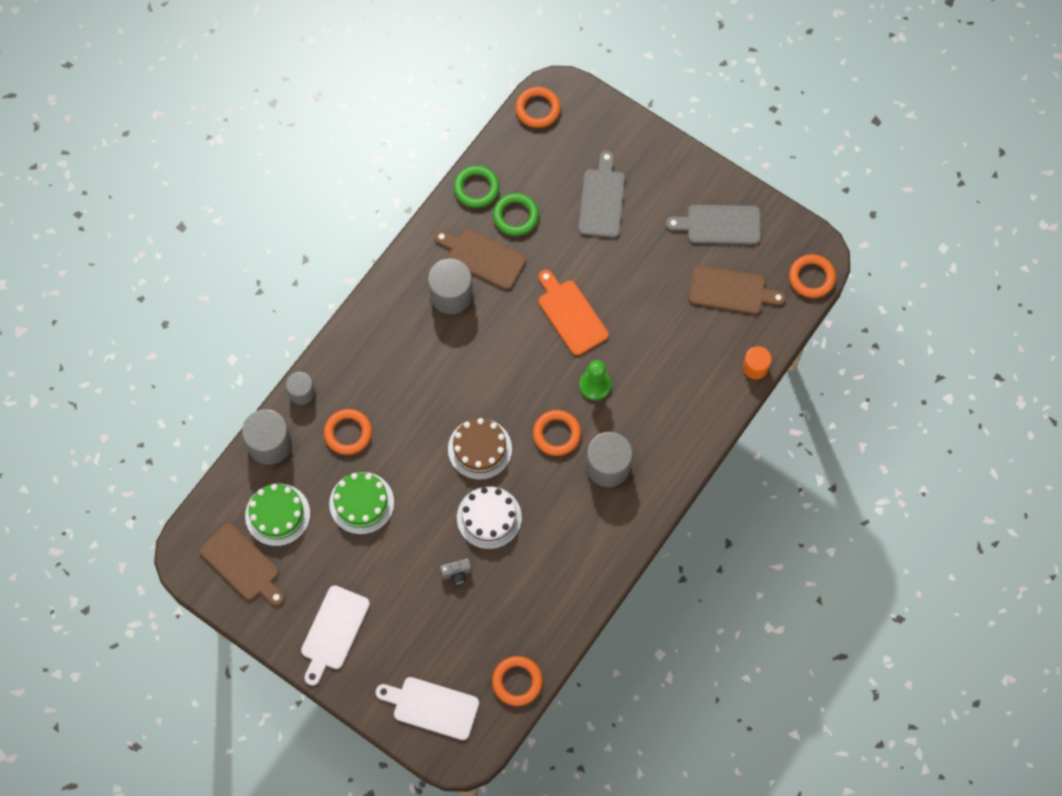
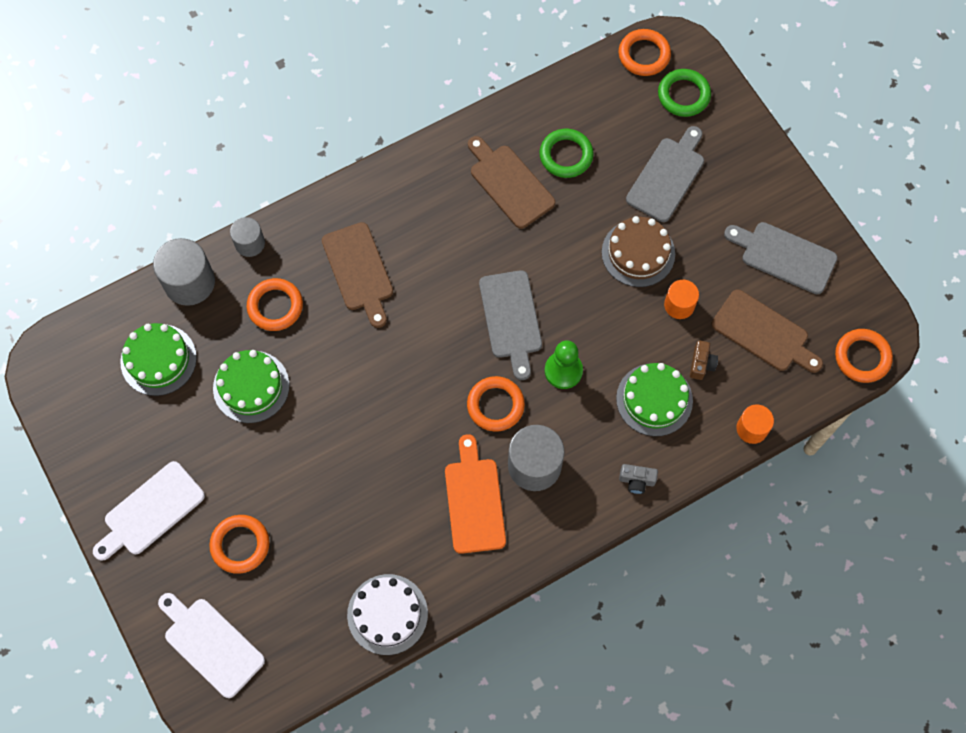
camera: 25 degrees right, 0 degrees up
brown cutting board [199,523,285,606] -> brown cutting board moved to [322,222,393,328]
grey cylinder [428,258,473,314] -> none
grey camera [440,558,472,585] -> grey camera moved to [619,464,658,494]
brown cake [448,418,512,480] -> brown cake moved to [602,216,675,287]
green ring [454,165,500,208] -> green ring moved to [658,69,711,117]
white cake [457,486,522,549] -> white cake moved to [347,574,428,655]
orange ring [492,656,542,706] -> orange ring moved to [209,515,269,574]
orange cutting board [539,270,608,356] -> orange cutting board moved to [445,434,506,554]
none -> grey cutting board [479,270,542,380]
none -> green cake [616,363,693,436]
none -> orange cylinder [664,280,699,319]
none -> brown camera [690,340,718,380]

